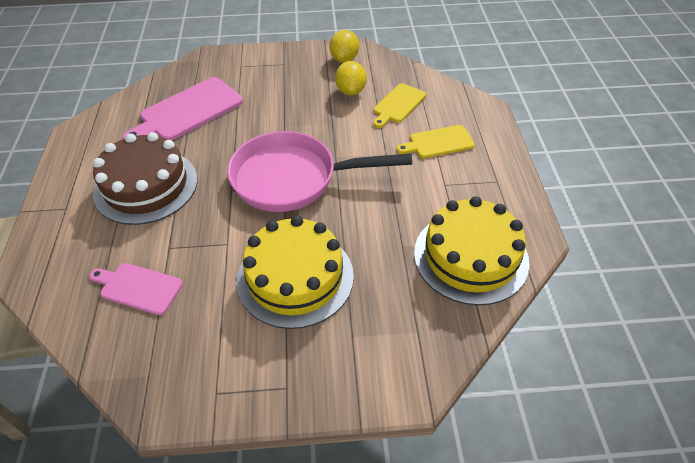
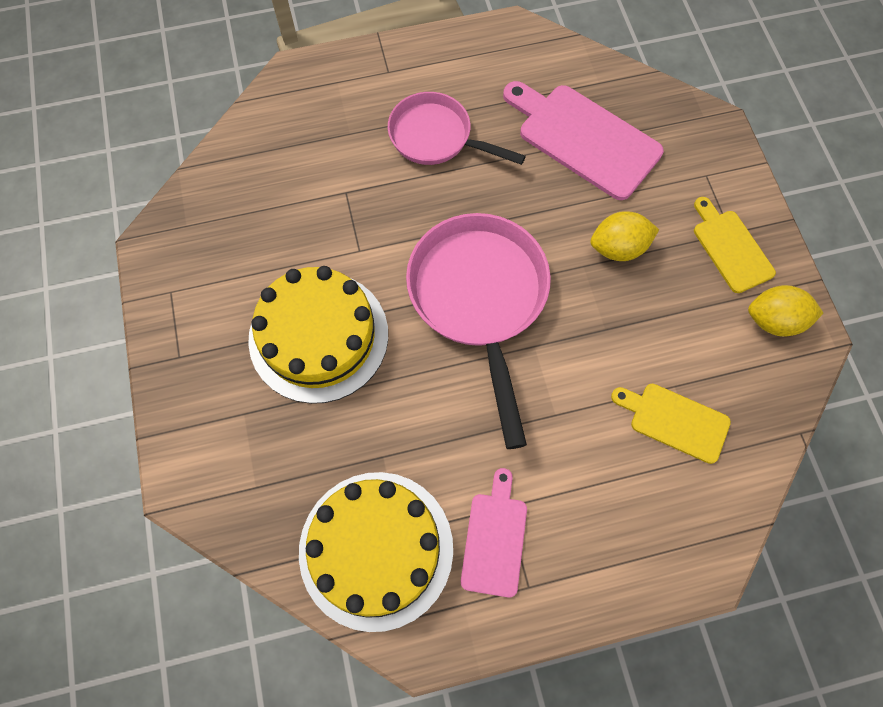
camera: 80 degrees right, 20 degrees up
pink cutting board [89,263,183,315] -> pink cutting board moved to [461,468,527,597]
brown cake [93,132,197,225] -> pink pan [388,92,526,165]
yellow lemon [335,61,367,96] -> yellow lemon moved to [590,211,659,261]
yellow cutting board [396,125,475,158] -> yellow cutting board moved to [694,197,776,293]

